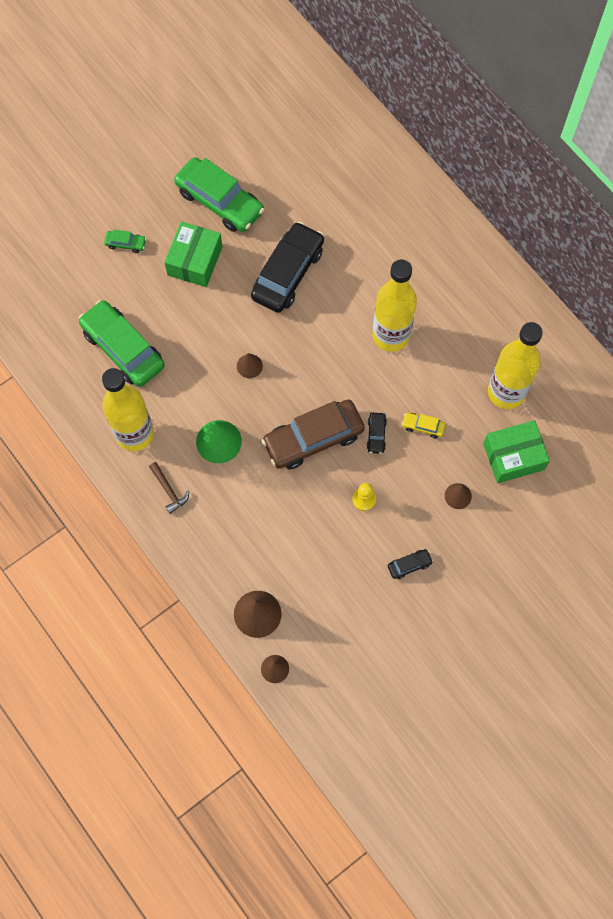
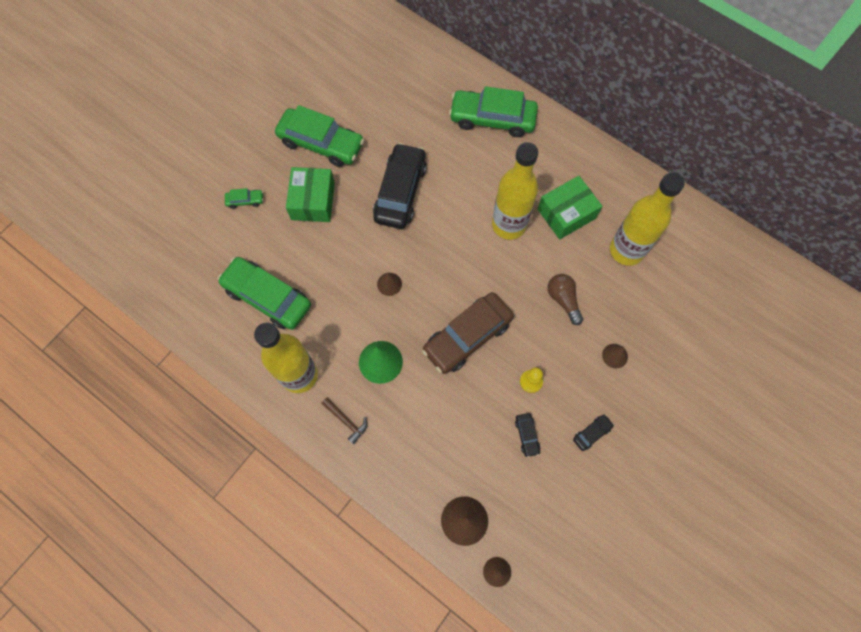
camera: 15 degrees left, 0 degrees up
black car [367,413,387,454] -> black car moved to [515,413,541,458]
yellow car [402,412,446,438] -> brown light bulb [547,274,583,325]
green box [483,420,550,483] -> green box moved to [538,176,602,239]
none -> green car [449,86,538,137]

